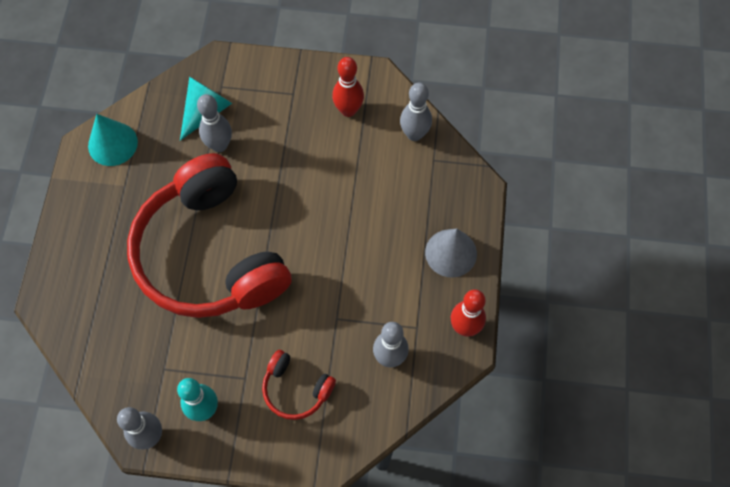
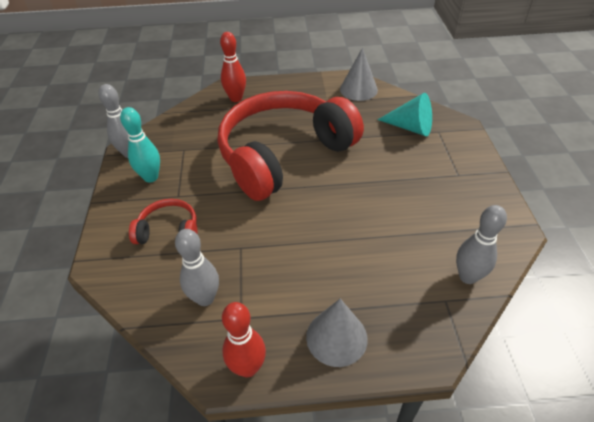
camera: 80 degrees right, 20 degrees down
turquoise cone [88,114,138,166] -> grey cone [340,48,378,101]
grey bowling pin [197,94,232,152] -> none
red headphones [262,350,336,420] -> red headphones turned 75 degrees clockwise [129,199,197,244]
red bowling pin [332,57,364,117] -> red bowling pin moved to [220,32,246,102]

